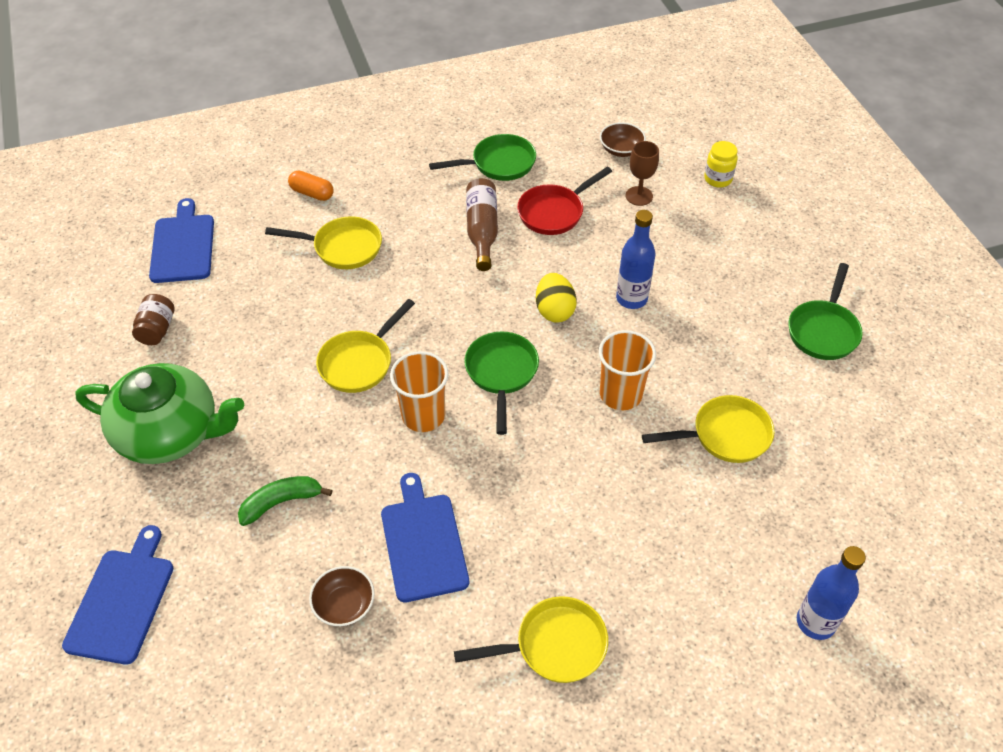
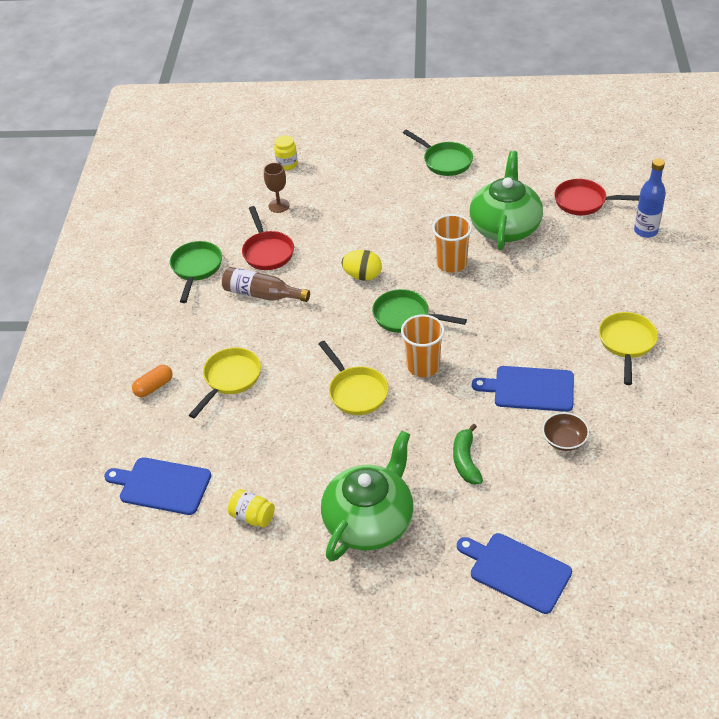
camera: 65 degrees left, 5 degrees down
brown jar [132,294,175,345] -> yellow jar [228,489,275,528]
brown bowl [600,122,646,157] -> none
blue bottle [616,210,655,309] -> none
yellow pan [642,395,774,463] -> green teapot [470,151,543,250]
none -> red pan [554,179,640,215]

